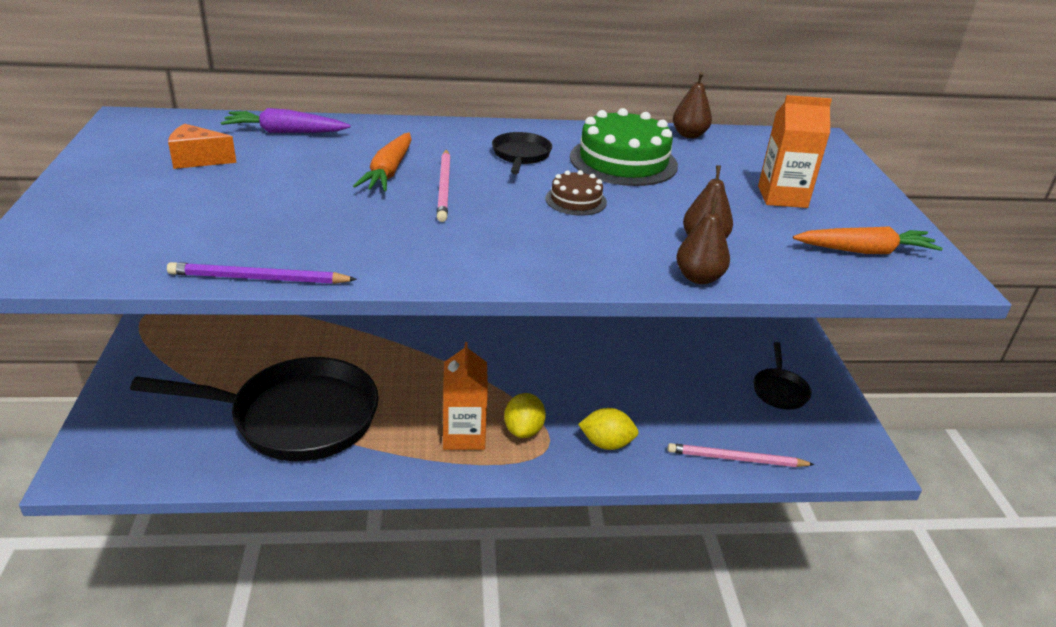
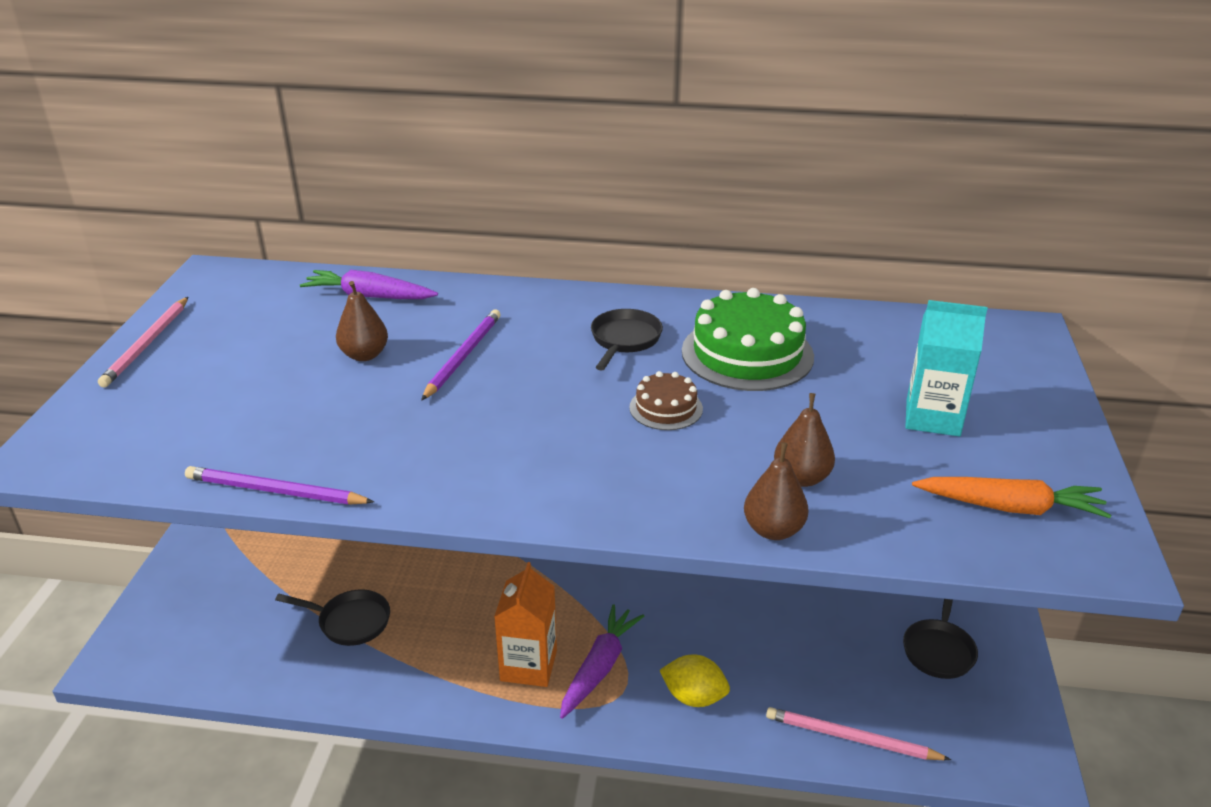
camera: 15 degrees right, 0 degrees up
black pan [130,357,379,461] -> black pan [275,590,390,646], size x0.44
orange cheese [168,124,237,169] -> none
orange carrot [353,132,412,192] -> purple pencil [421,310,501,401]
pink pencil [437,149,451,222] -> pink pencil moved to [98,297,188,388]
yellow lemon [504,393,546,438] -> purple carrot [560,604,644,719]
brown pear [673,72,712,138] -> brown pear moved to [336,281,388,361]
orange carton [758,95,832,208] -> turquoise carton [905,300,988,436]

